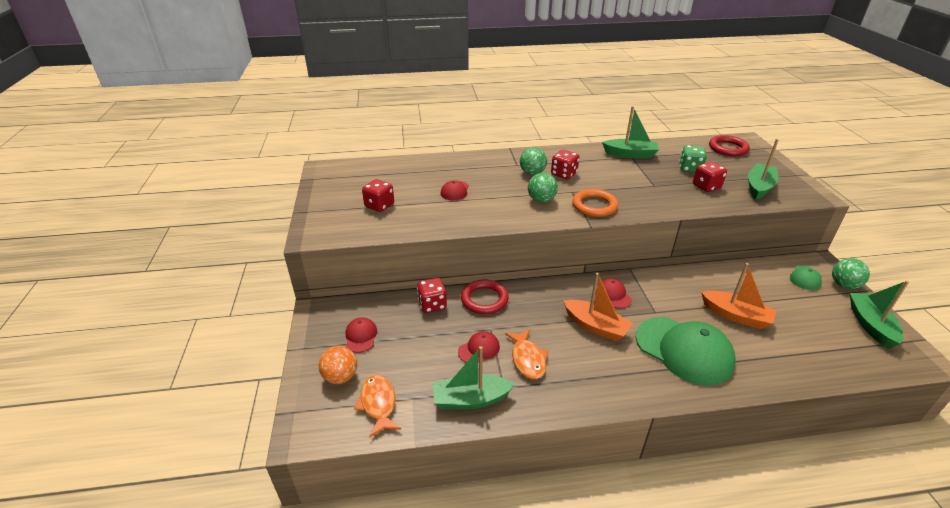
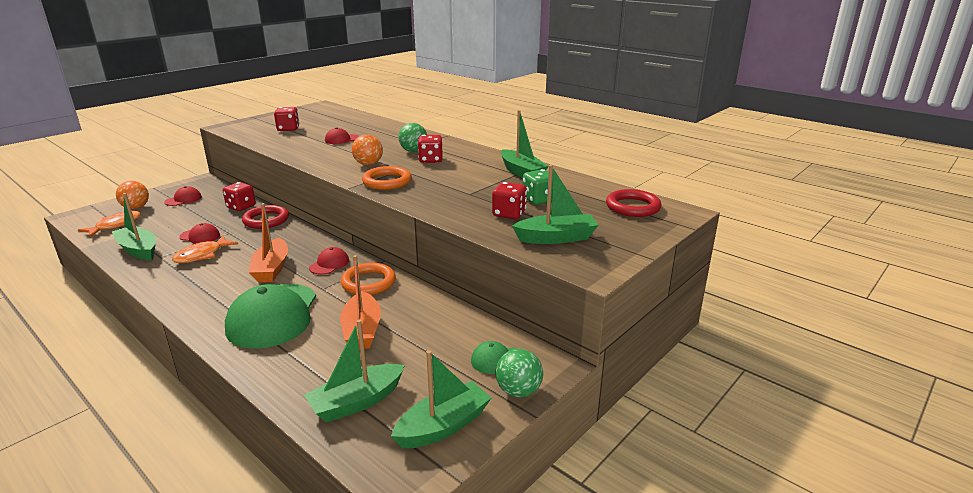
camera: 50 degrees right, 10 degrees down
green ball [528,173,558,203] -> orange ball [352,134,383,165]
none -> green boat [304,320,405,423]
none -> orange ring [340,263,396,295]

